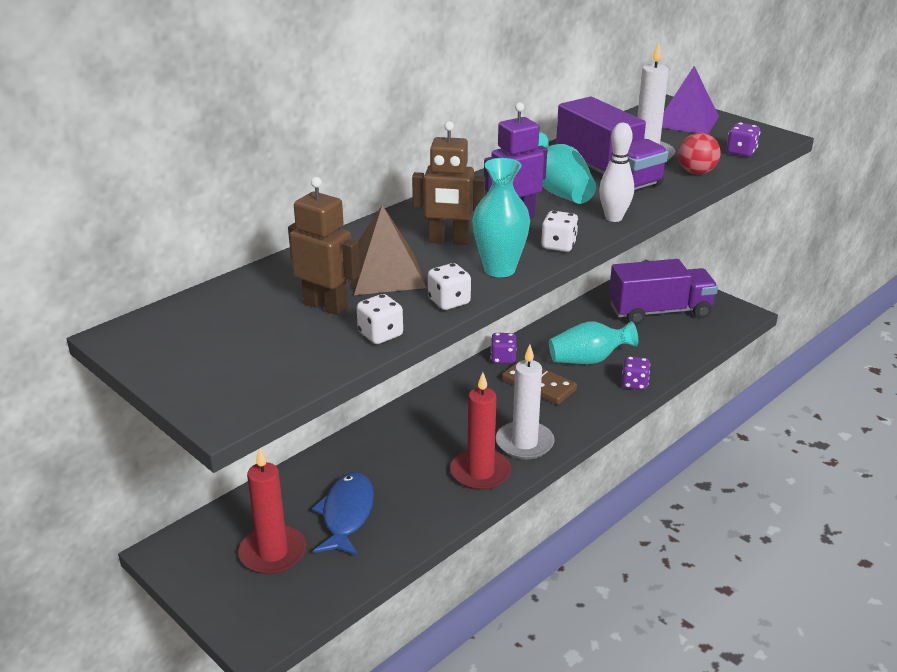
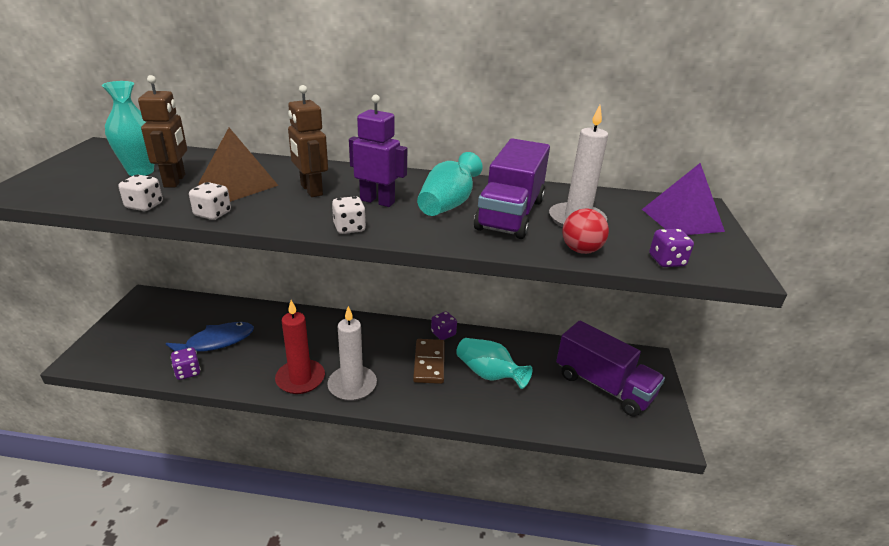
camera: 50 degrees right, 0 degrees up
red candle [238,448,306,574] -> none
turquoise vase [472,158,530,277] -> turquoise vase moved to [102,81,154,176]
white bowling pin [599,123,634,222] -> none
purple dice [622,356,650,390] -> purple dice moved to [171,347,201,380]

